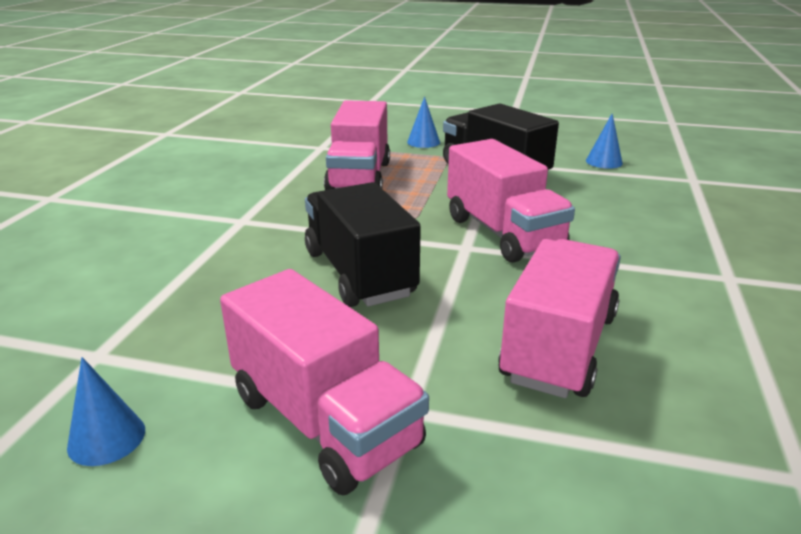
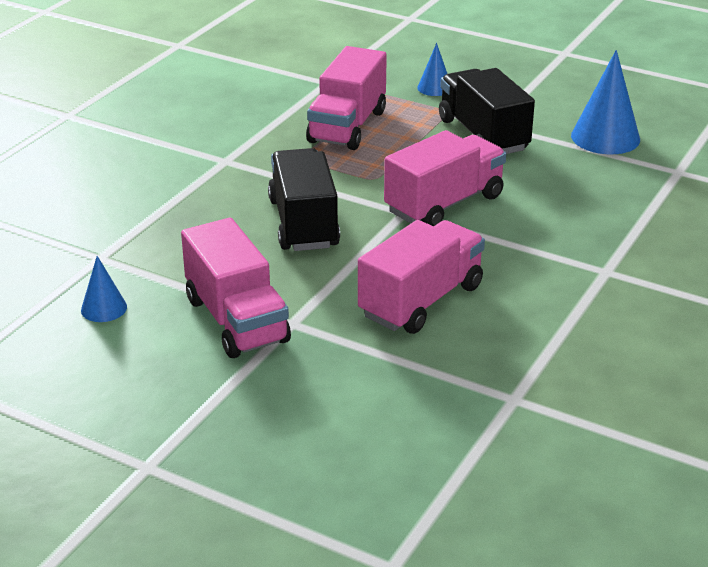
camera: 15 degrees right, 5 degrees up
pink truck [447,139,575,263] -> pink truck turned 120 degrees counterclockwise [384,130,506,226]
blue cone [586,114,623,169] -> blue cone [571,50,640,154], size x1.82

